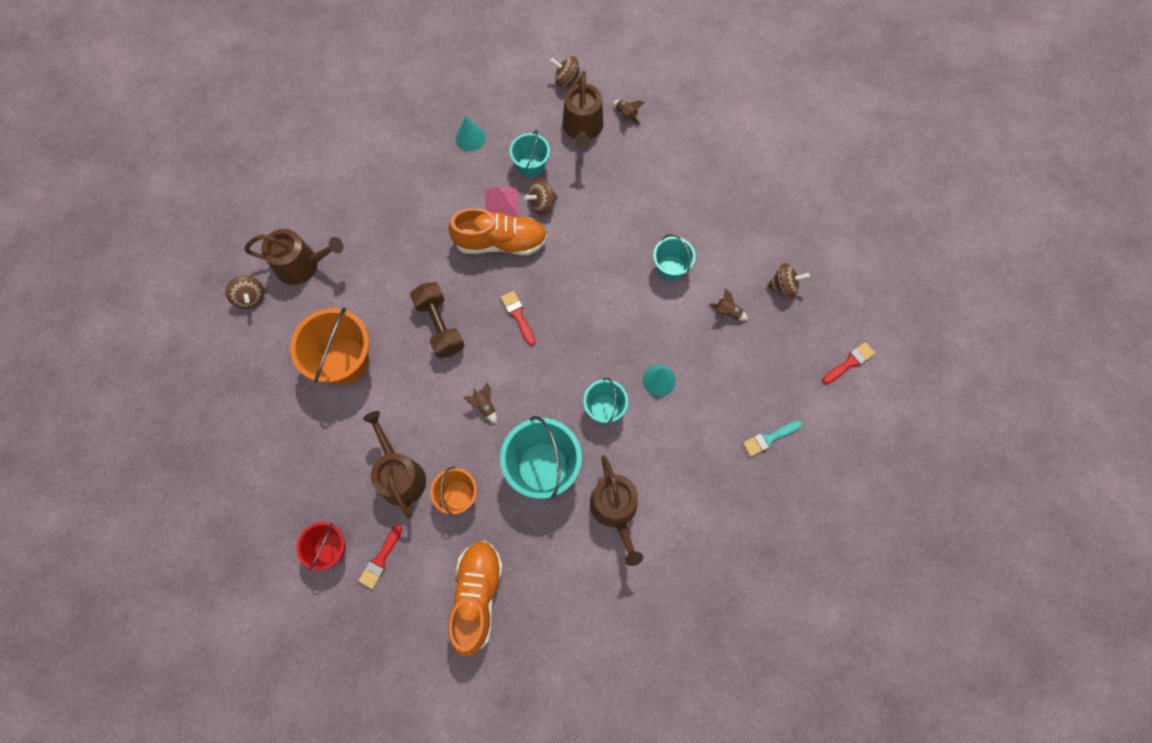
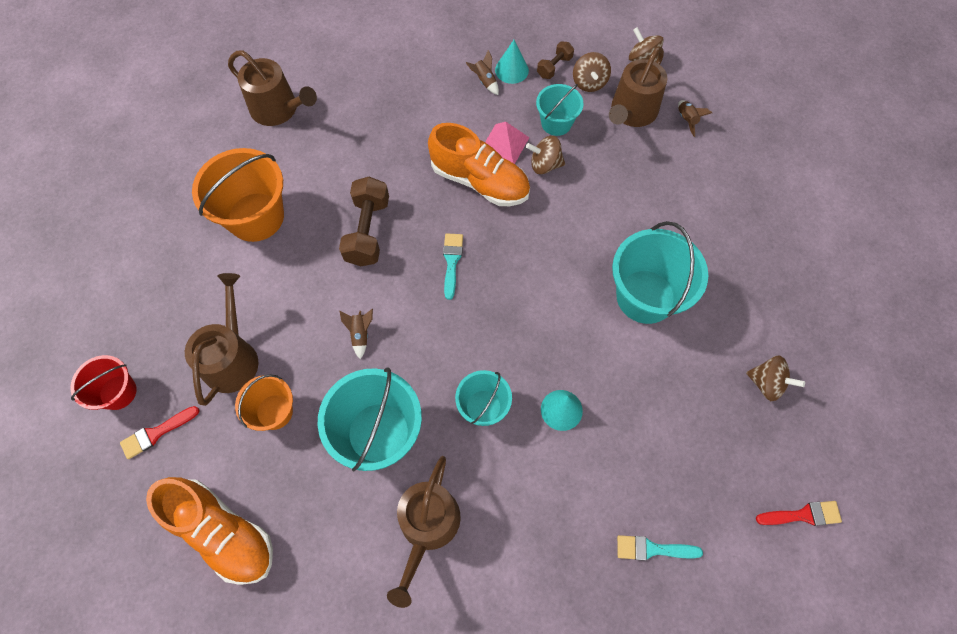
camera: 30 degrees right, 5 degrees down
brown spinning top [226,275,264,309] -> brown spinning top moved to [573,52,611,92]
orange shoe [448,541,503,656] -> orange shoe turned 90 degrees clockwise [146,477,273,585]
red brush [501,291,535,346] -> turquoise brush [443,233,463,300]
turquoise bucket [653,234,696,280] -> turquoise bucket [612,221,708,324], size x1.73
brown rocket [709,288,748,321] -> brown rocket moved to [466,50,499,95]
none -> brown dumbbell [537,41,574,79]

